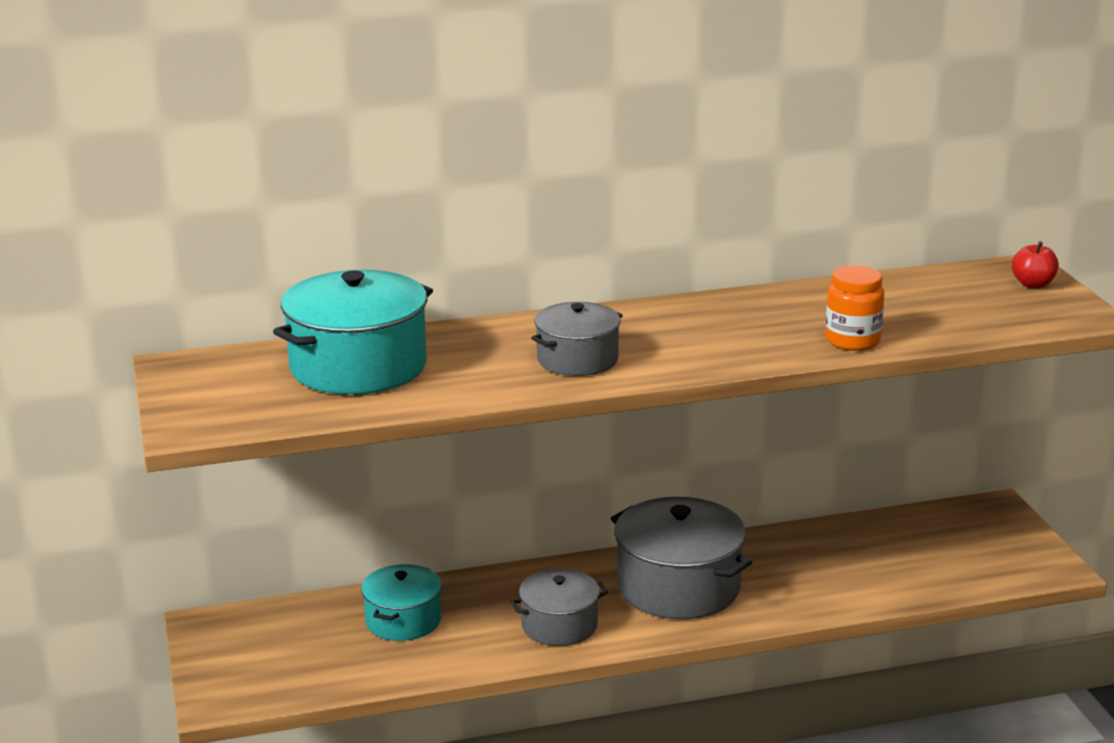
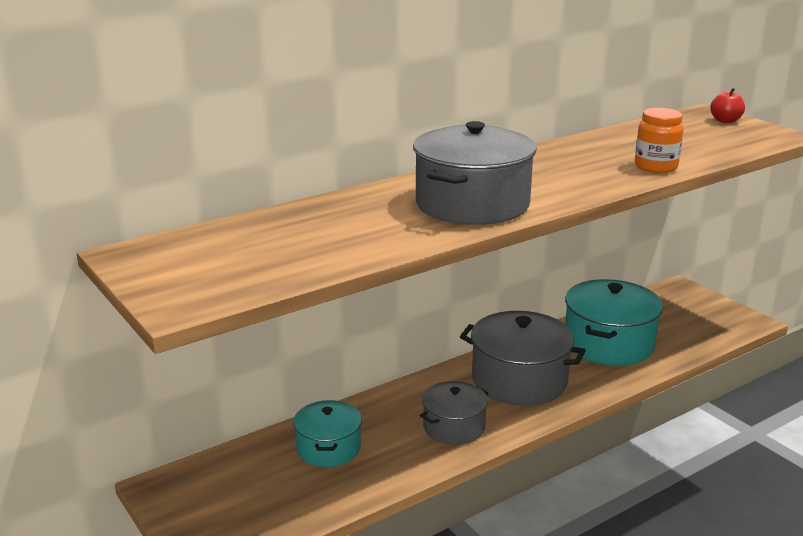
camera: 20 degrees left, 0 degrees up
turquoise pot [273,270,433,395] -> turquoise pot moved to [565,279,663,366]
grey pot [531,302,623,376] -> grey pot [413,121,537,225], size x1.67

